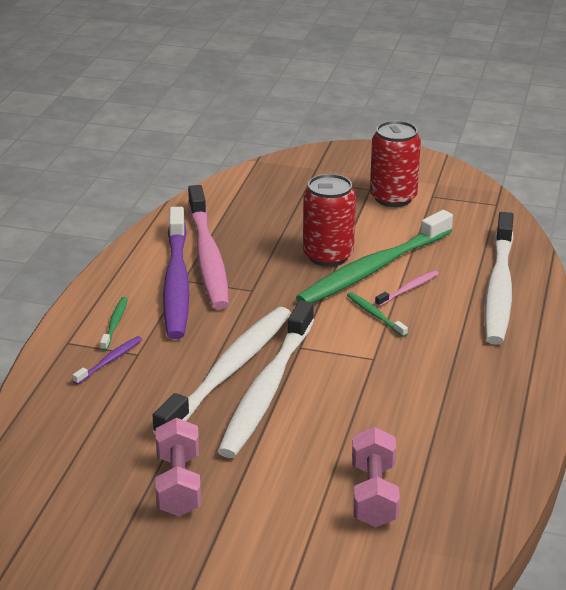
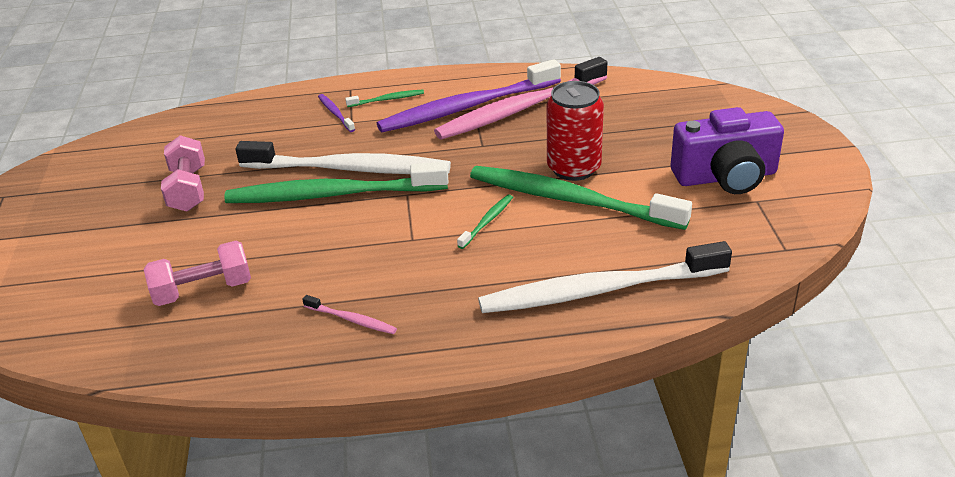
camera: 70 degrees right, 5 degrees up
purple toothbrush [72,336,143,385] -> purple toothbrush turned 135 degrees counterclockwise [318,94,355,132]
pink dumbbell [155,418,201,517] -> pink dumbbell turned 75 degrees counterclockwise [161,135,205,212]
white toothbrush [218,300,314,458] -> green toothbrush [224,162,449,203]
red can [370,121,421,207] -> purple camera [671,107,784,194]
pink toothbrush [375,270,439,307] -> pink toothbrush moved to [302,295,397,334]

